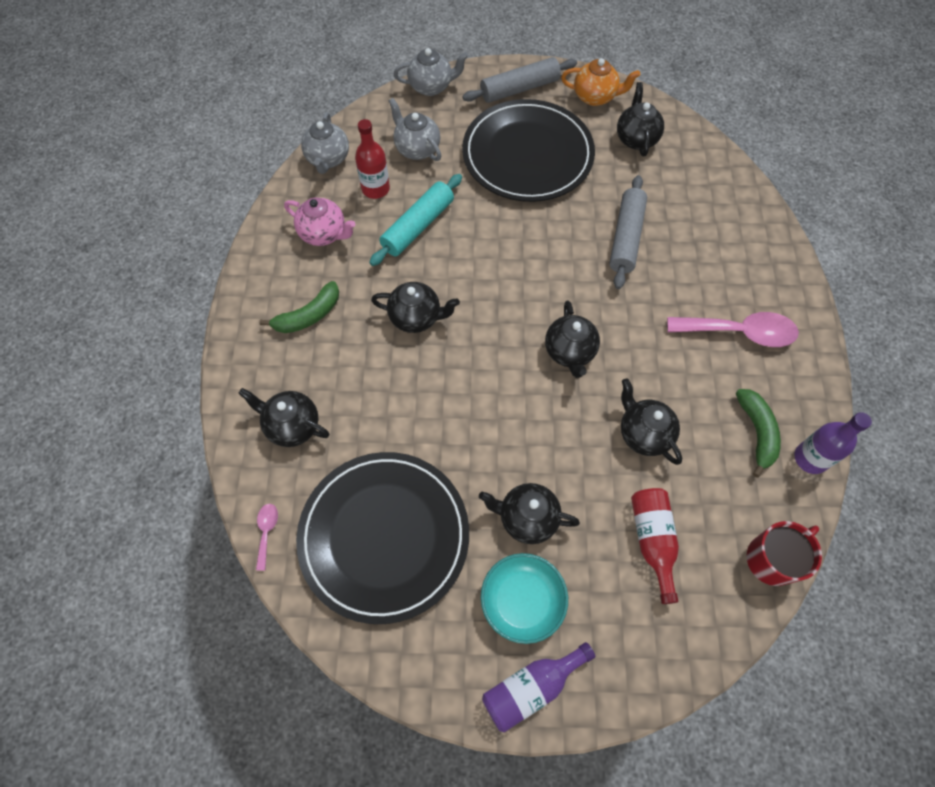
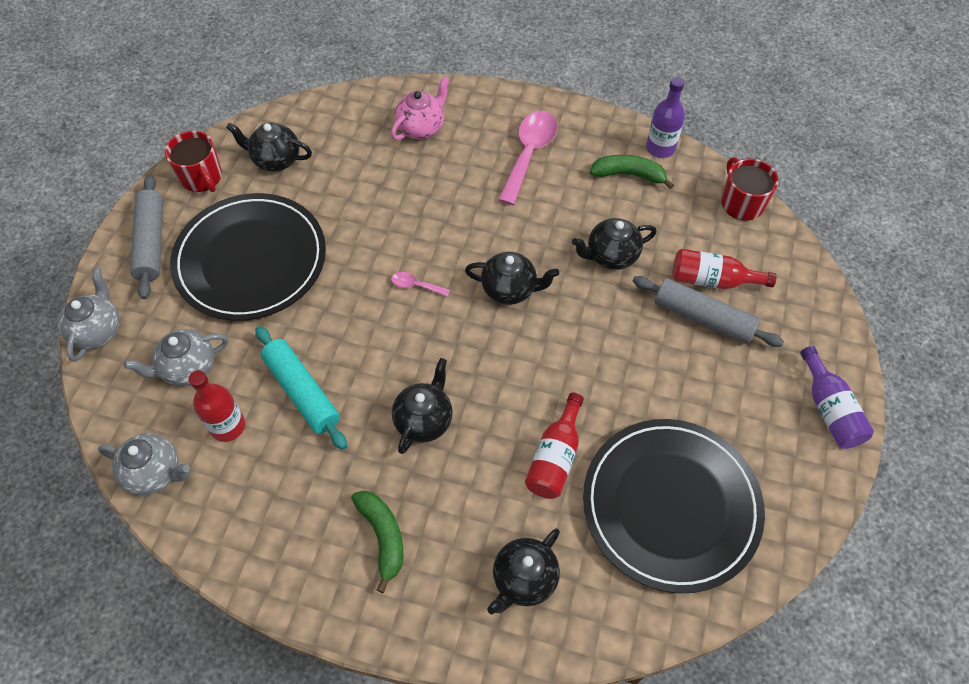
camera: 75 degrees left, 5 degrees down
pink spoon [256,504,278,571] -> pink spoon moved to [391,272,450,297]
pink teapot [284,198,355,246] -> pink teapot moved to [391,76,449,140]
black teapot [479,483,580,544] -> none
turquoise bowl [481,553,568,644] -> none
orange teapot [561,58,640,106] -> red mug [165,131,222,192]
grey rolling pin [609,175,647,289] -> grey rolling pin moved to [633,276,784,347]
none -> red bottle [525,393,584,499]

